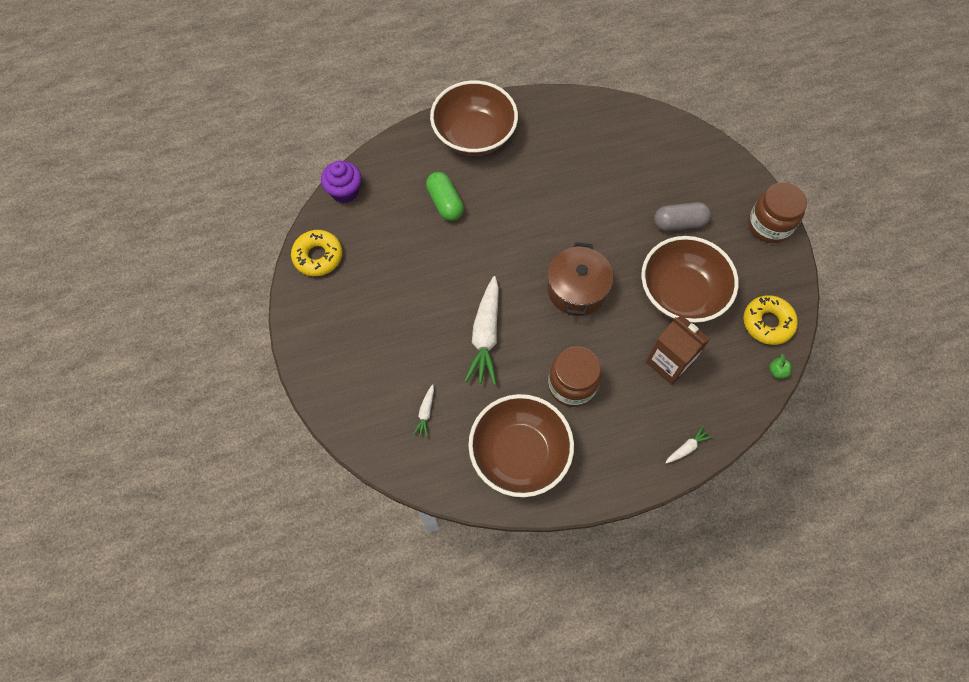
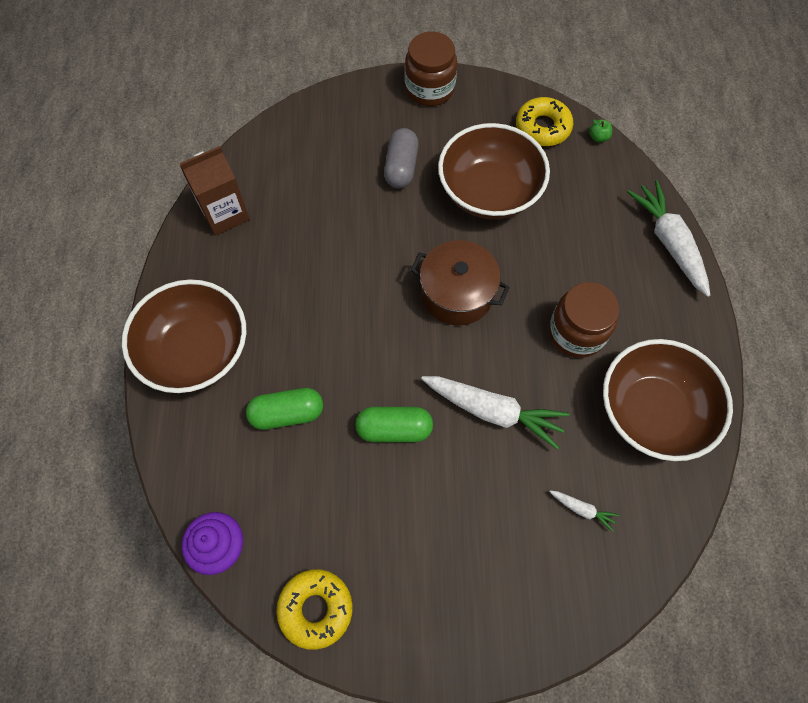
camera: 75 degrees left, 0 degrees up
brown carton [646,315,710,385] -> brown carton moved to [180,146,250,236]
white carrot [665,426,713,463] -> white carrot [627,180,710,297], size x2.20
none -> green capsule [355,407,433,442]

